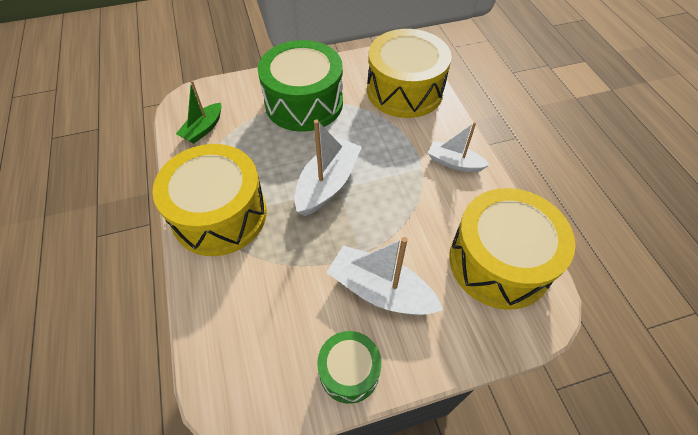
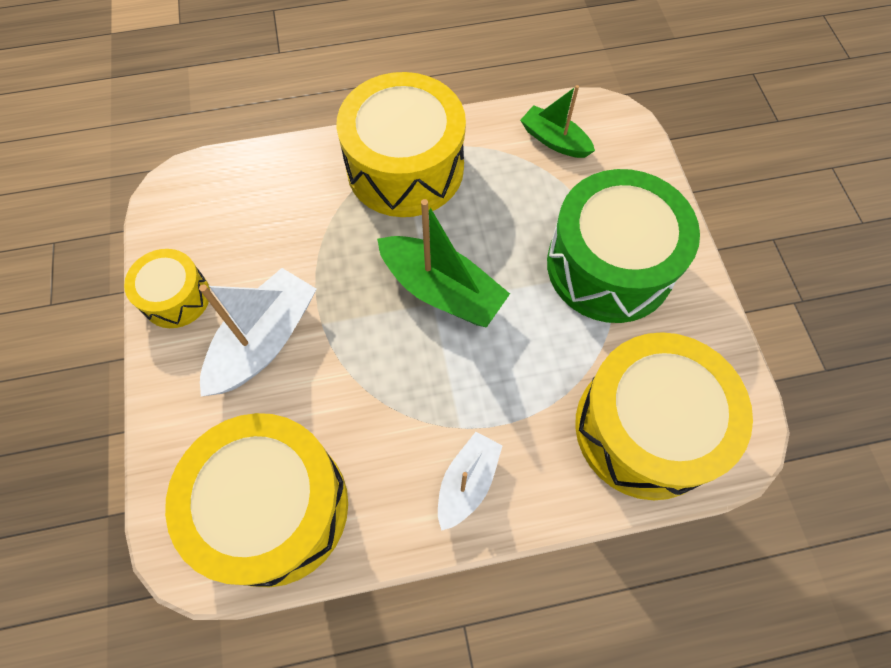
camera: 95 degrees right, 10 degrees up
white boat [294,119,362,216] -> green boat [377,199,510,328]
green drum [317,331,381,404] -> yellow drum [124,249,210,328]

